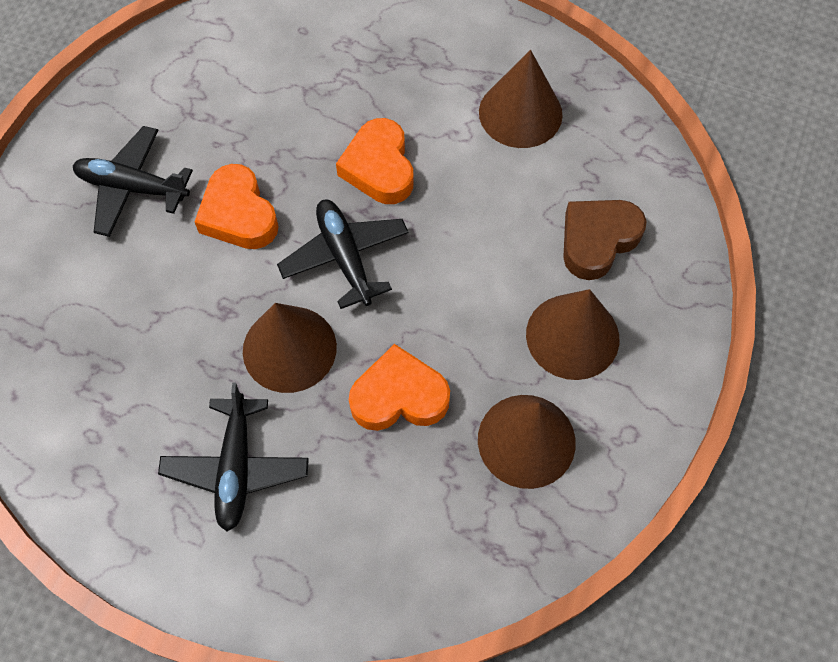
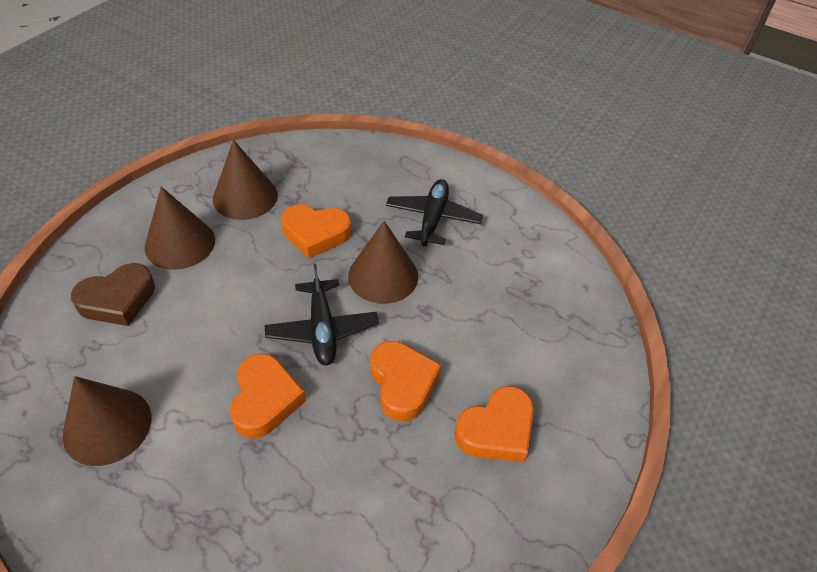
camera: 170 degrees left, 15 degrees down
black plane [73,126,193,237] -> orange heart [454,386,534,462]

